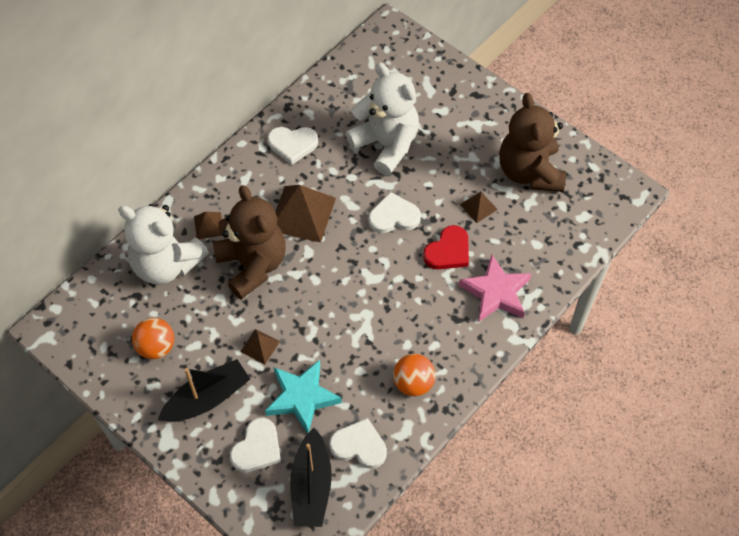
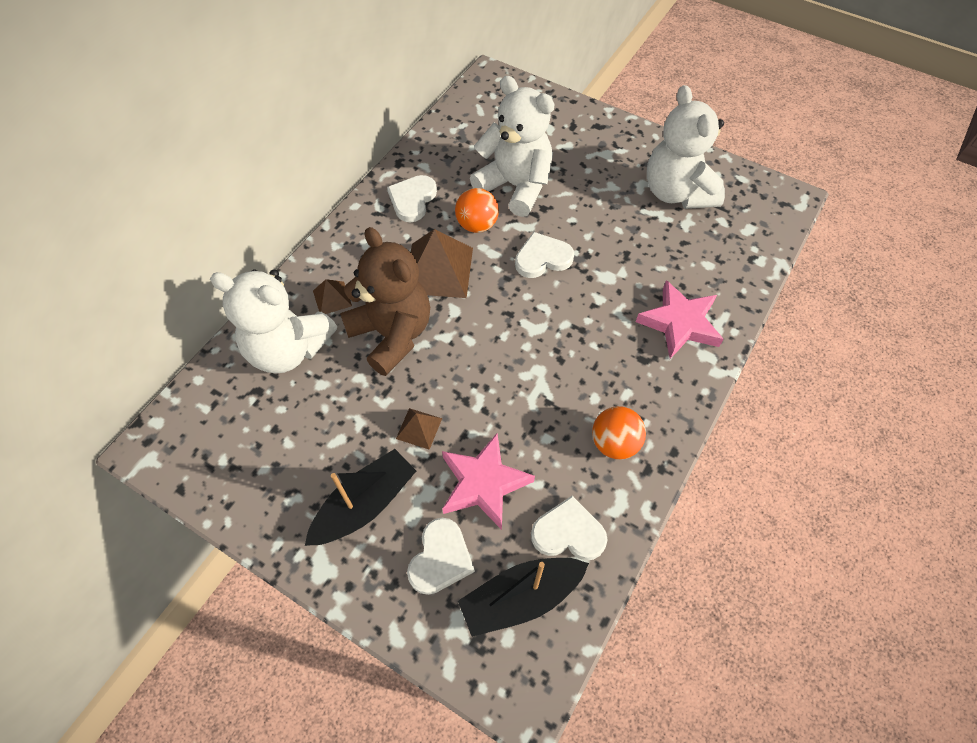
camera: 10 degrees left, 0 degrees up
orange ball [132,318,174,359] -> orange ball moved to [455,188,499,233]
turquoise star [265,360,342,434] -> pink star [442,433,535,530]
white heart [267,127,318,165] -> white heart turned 120 degrees clockwise [387,175,437,222]
black boat [290,428,332,527] -> black boat turned 75 degrees clockwise [458,558,589,637]
red heart [423,225,469,269] -> none
brown pyramid [460,191,498,223] -> none
brown teddy bear [499,93,566,192] -> white teddy bear [647,85,725,209]

